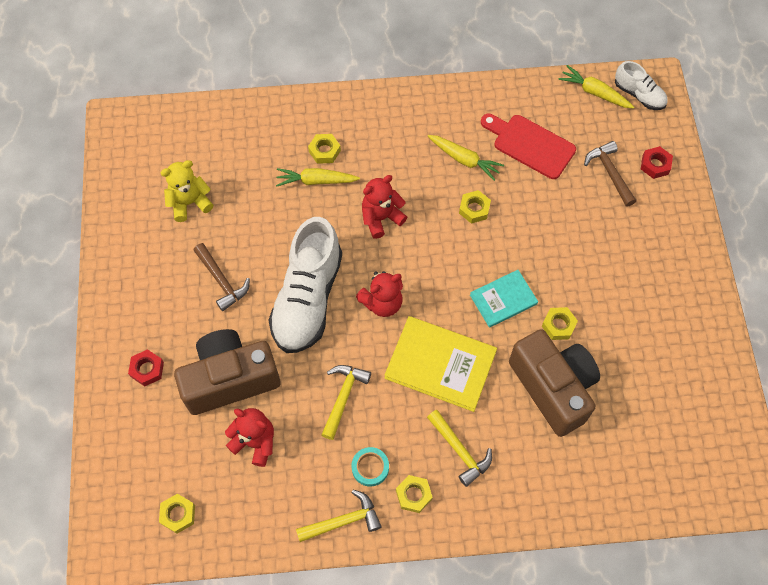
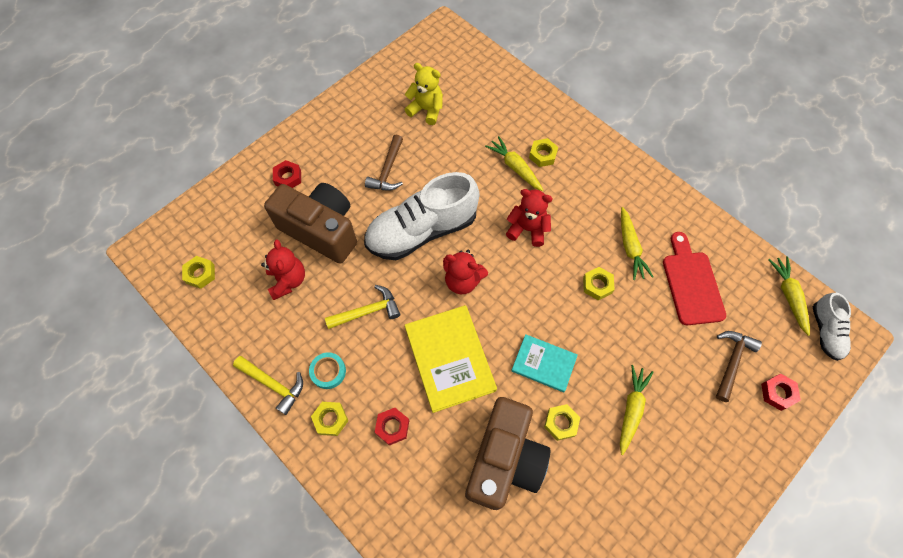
camera: 50 degrees right, 0 degrees up
yellow hammer [427,410,492,487] -> red nut [375,408,409,446]
none -> yellow carrot [620,365,654,455]

